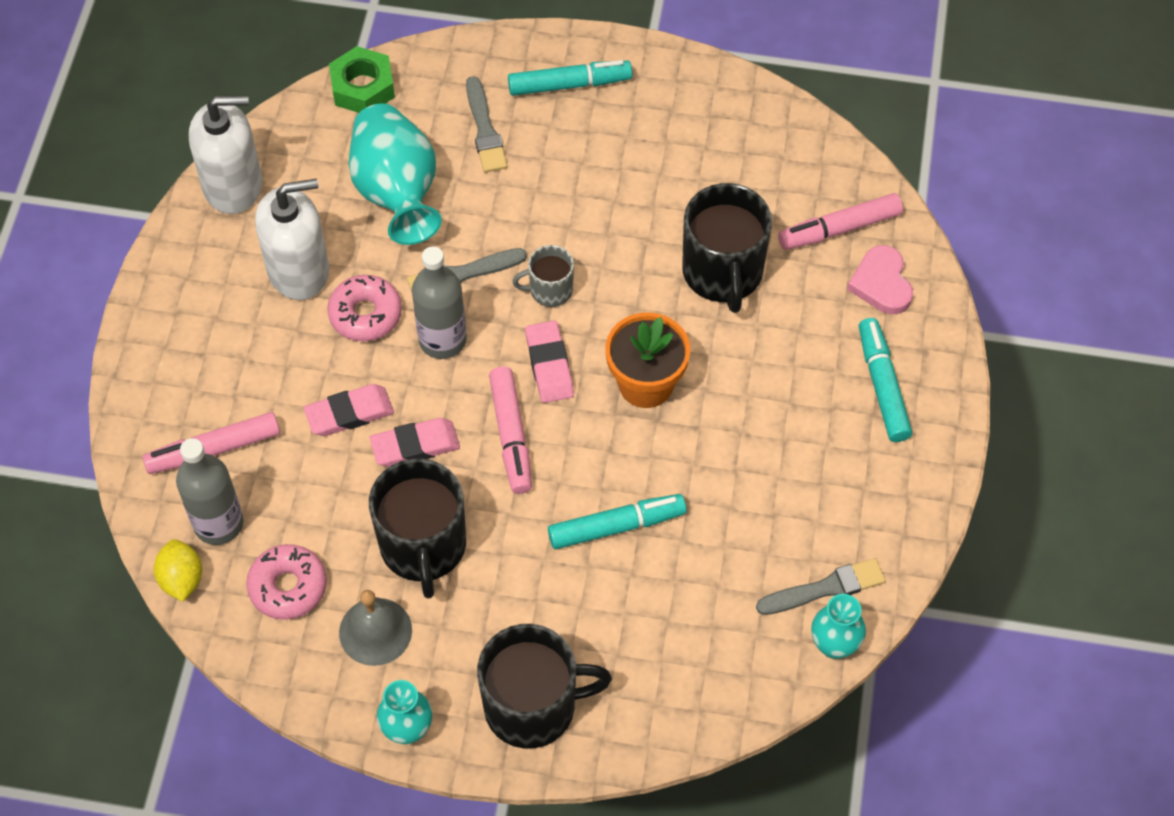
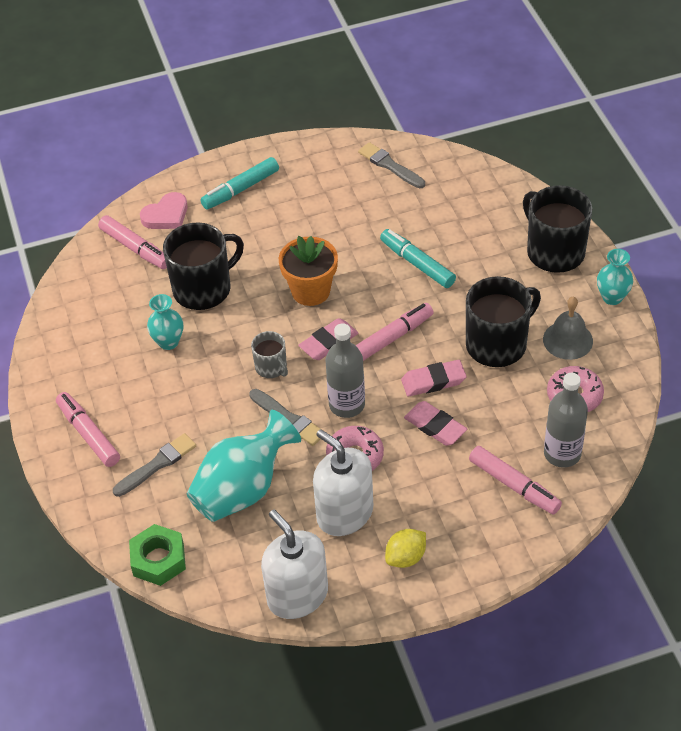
camera: 115 degrees left, 10 degrees down
yellow lemon [154,539,202,601] -> yellow lemon moved to [385,529,426,568]
pink eraser [370,418,460,467] -> pink eraser turned 60 degrees counterclockwise [401,360,467,397]
turquoise marker [508,60,632,96] -> pink marker [56,392,120,467]
turquoise vase [811,594,866,659] -> turquoise vase moved to [147,294,183,350]

